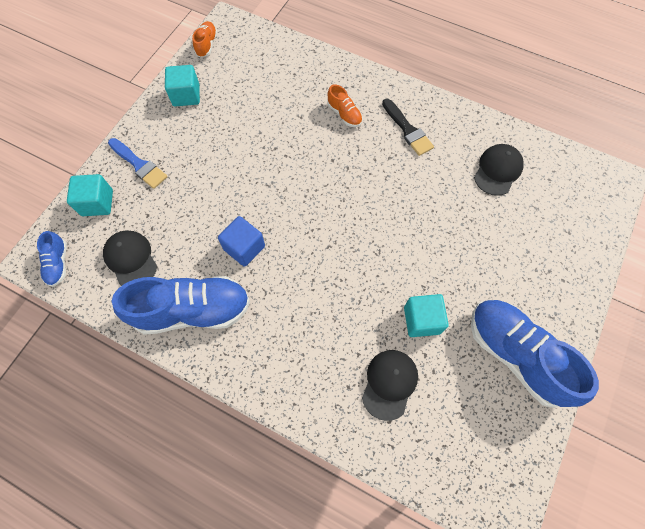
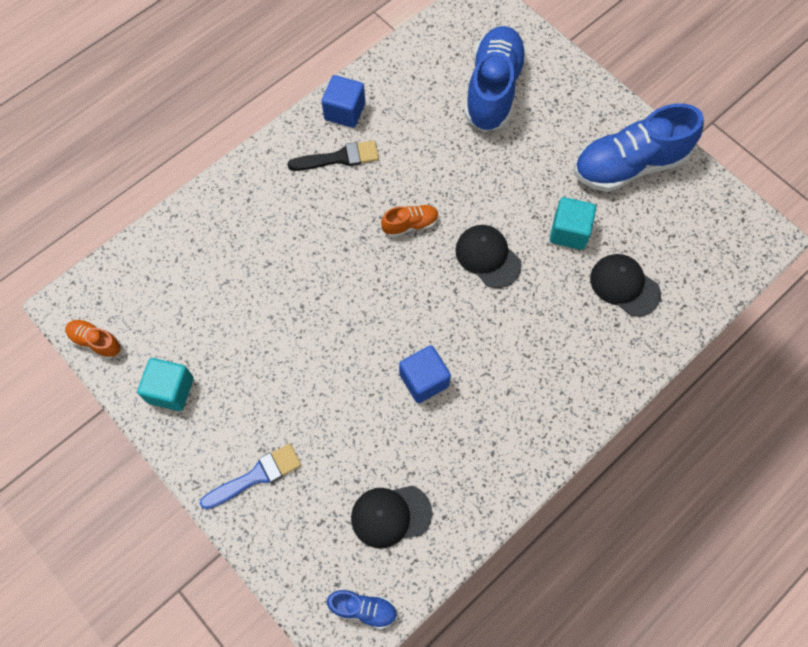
camera: 70 degrees left, 0 degrees up
turquoise cube [67,174,113,216] -> none
blue shoe [112,276,250,335] -> blue shoe moved to [464,26,527,132]
orange shoe [327,84,363,127] -> orange shoe moved to [381,205,439,238]
black cap [474,144,524,196] -> black cap moved to [455,225,522,288]
none -> blue cube [321,75,365,128]

